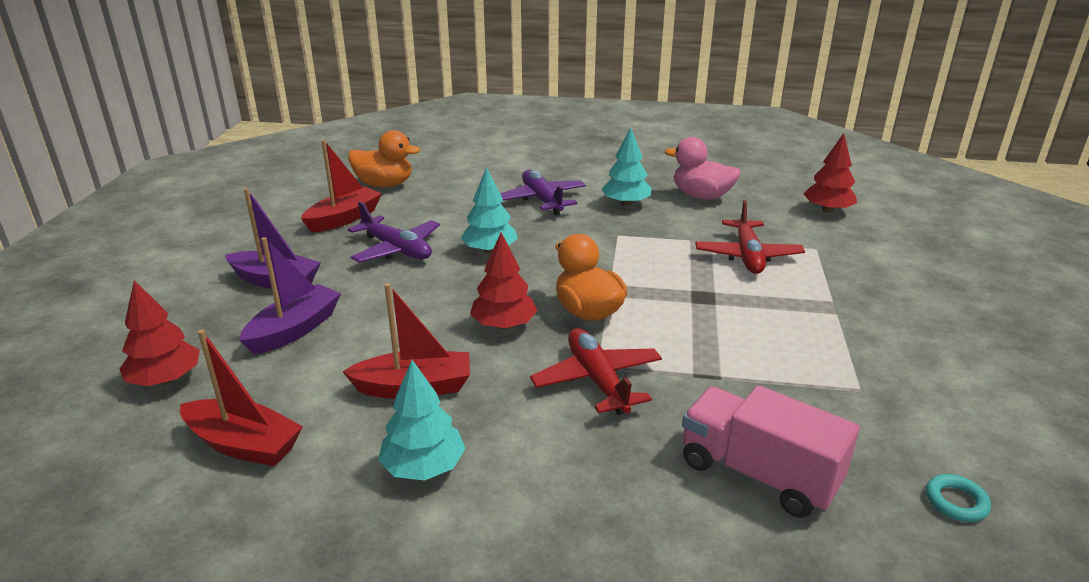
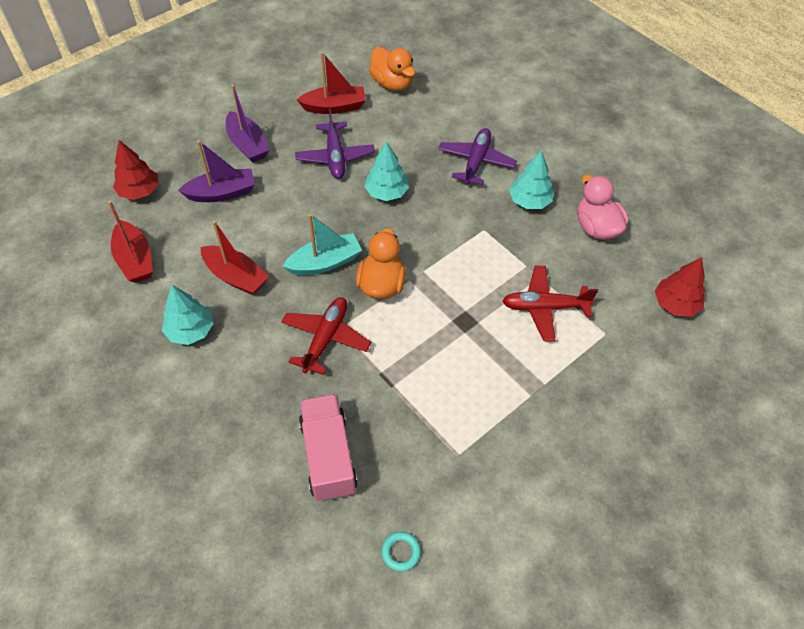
camera: 40 degrees right, 25 degrees up
red tree [470,233,537,329] -> turquoise boat [283,214,362,275]
red plane [695,200,805,274] -> red plane turned 45 degrees clockwise [503,266,598,341]

